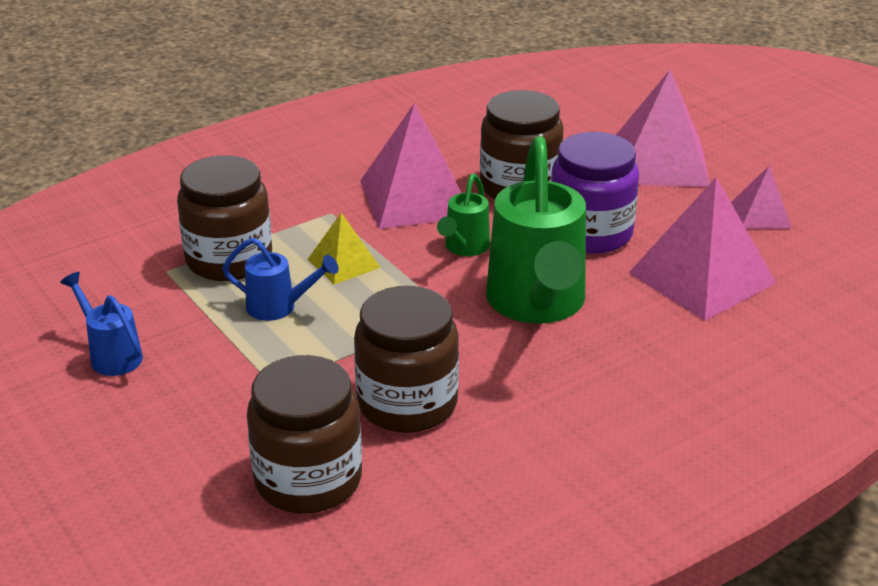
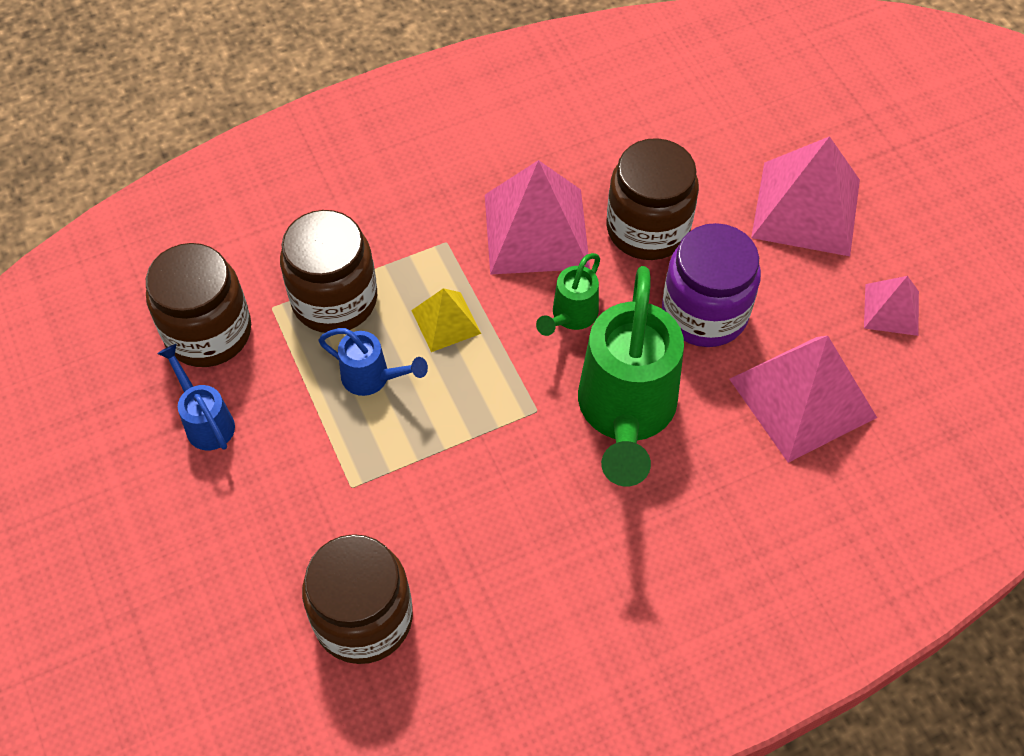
camera: 10 degrees right, 25 degrees up
brown jar [354,286,459,433] -> brown jar moved to [146,243,251,367]

